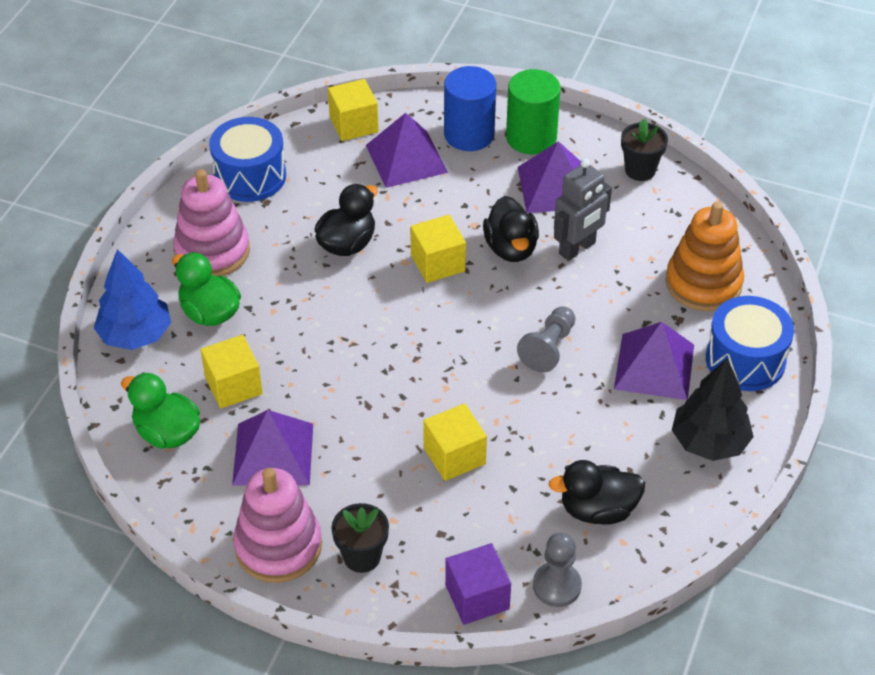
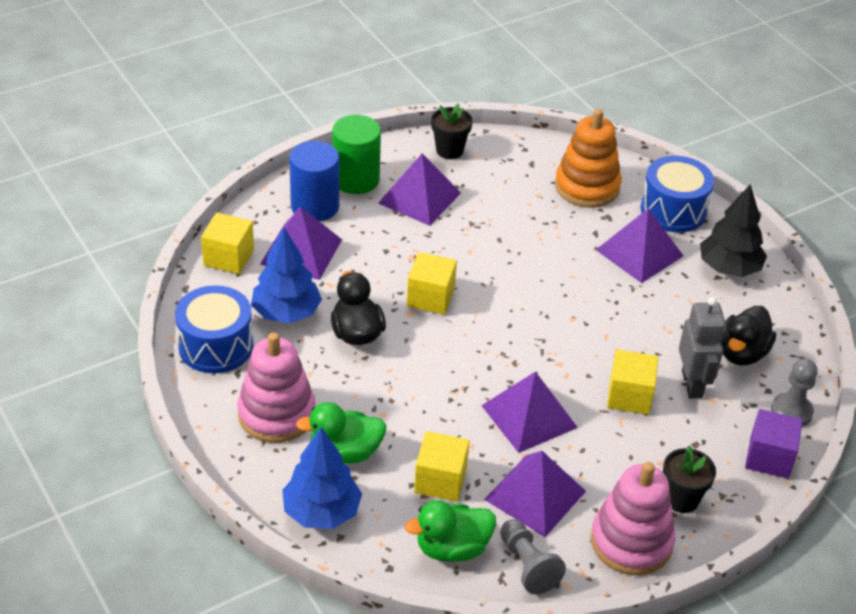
camera: 55 degrees left, 5 degrees down
black duck [483,196,539,262] -> none
grey pawn [517,306,576,372] -> grey pawn moved to [500,519,566,594]
grey robot [554,159,612,261] -> grey robot moved to [679,297,726,399]
none -> blue tree [251,227,322,323]
none -> purple pyramid [481,371,578,453]

